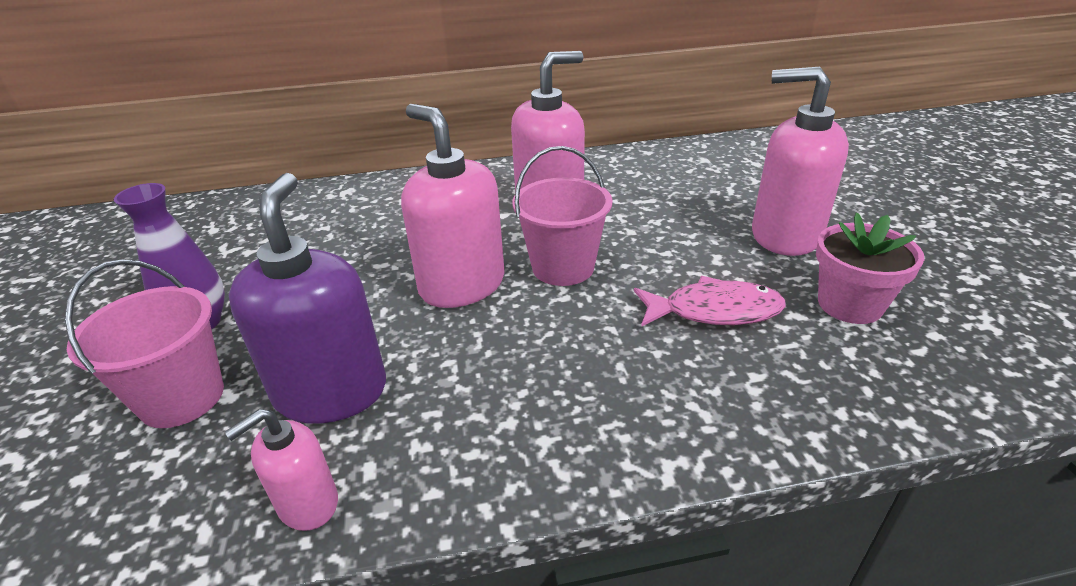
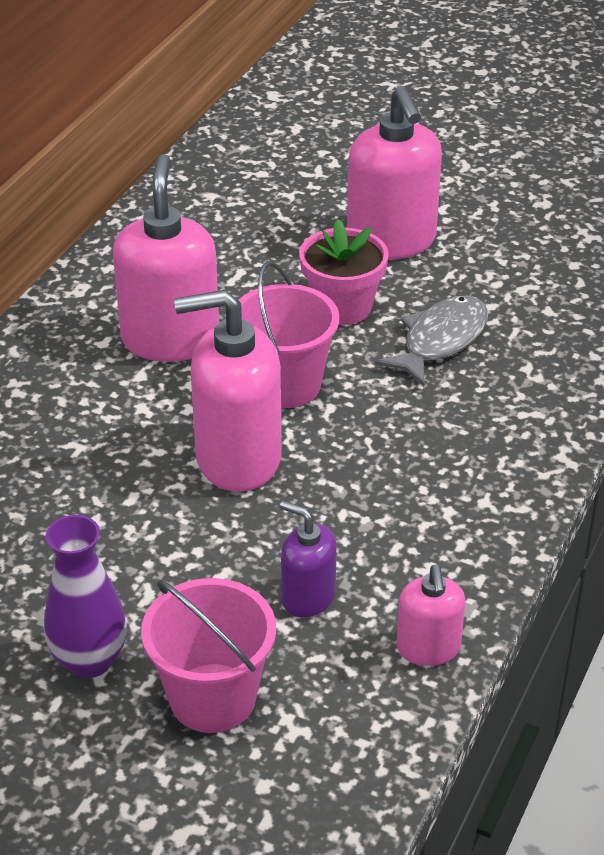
camera: 55 degrees left, 5 degrees up
purple soap dispenser [229,173,386,424] -> purple soap dispenser [280,501,337,617], size x0.53
pink fish [634,276,786,327] -> grey fish [375,296,488,386]
pink soap dispenser [752,67,849,256] -> pink soap dispenser turned 75 degrees counterclockwise [347,86,442,260]
pink flower pot [816,213,924,324] -> pink flower pot moved to [299,219,389,325]

